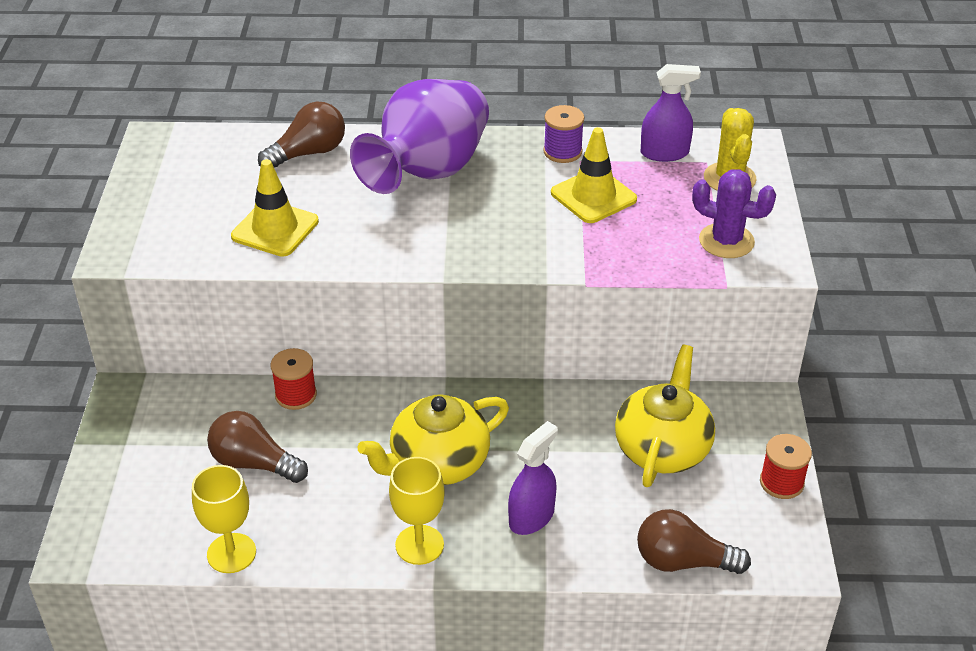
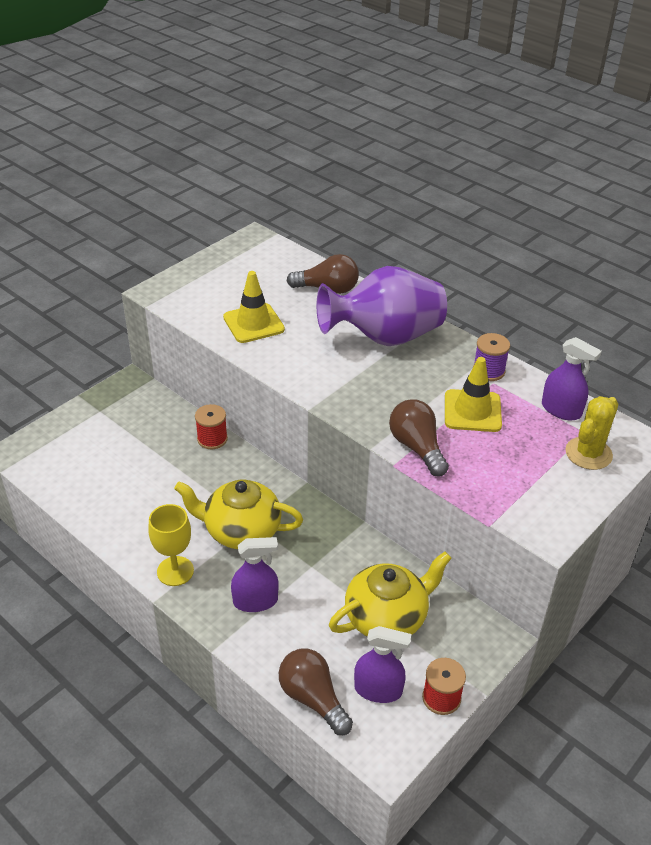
camera: 40 degrees right, 0 degrees up
yellow goblet [192,465,256,573] -> none
brown light bulb [207,411,308,483] -> brown light bulb moved to [389,399,449,477]
purple cactus [692,169,776,258] -> none
none -> purple spray bottle [354,626,411,703]

